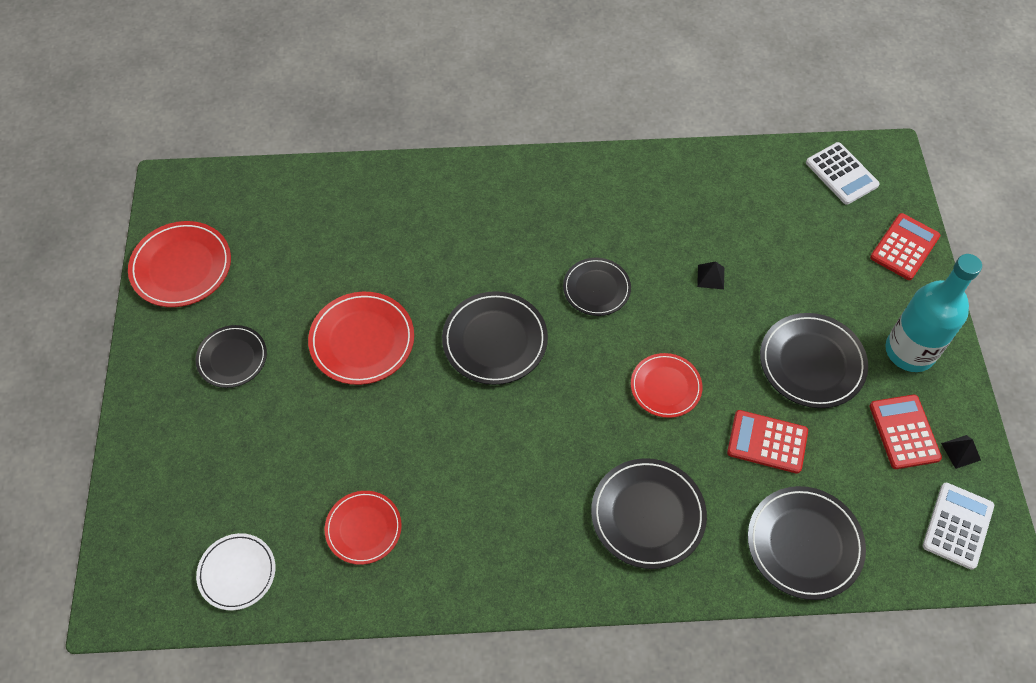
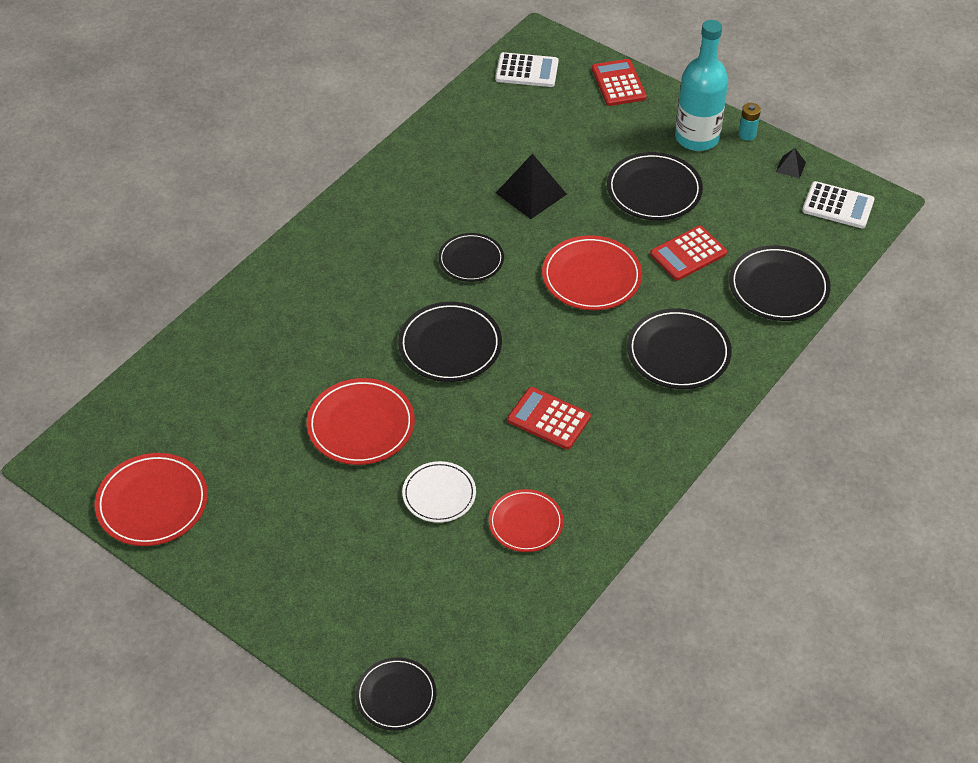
camera: 50 degrees left, 10 degrees down
black plate [196,325,267,388] -> black plate moved to [356,657,436,731]
white plate [196,533,275,611] -> white plate moved to [402,461,476,523]
red plate [631,353,702,418] -> red plate [542,236,642,310], size x1.51
black pyramid [697,261,724,289] -> black pyramid [496,153,567,219], size x2.04
red calculator [869,394,942,469] -> red calculator moved to [507,387,591,450]
white calculator [923,482,994,570] -> white calculator turned 135 degrees clockwise [802,181,875,228]
none -> turquoise battery [738,103,761,141]

